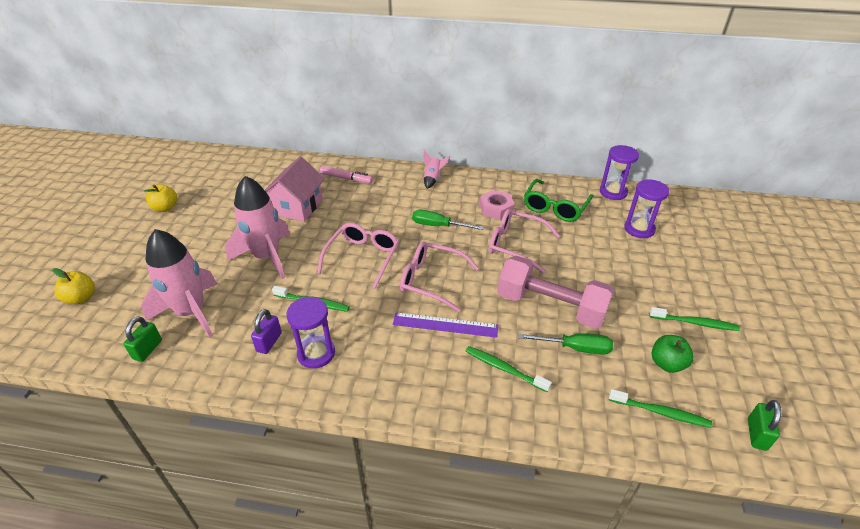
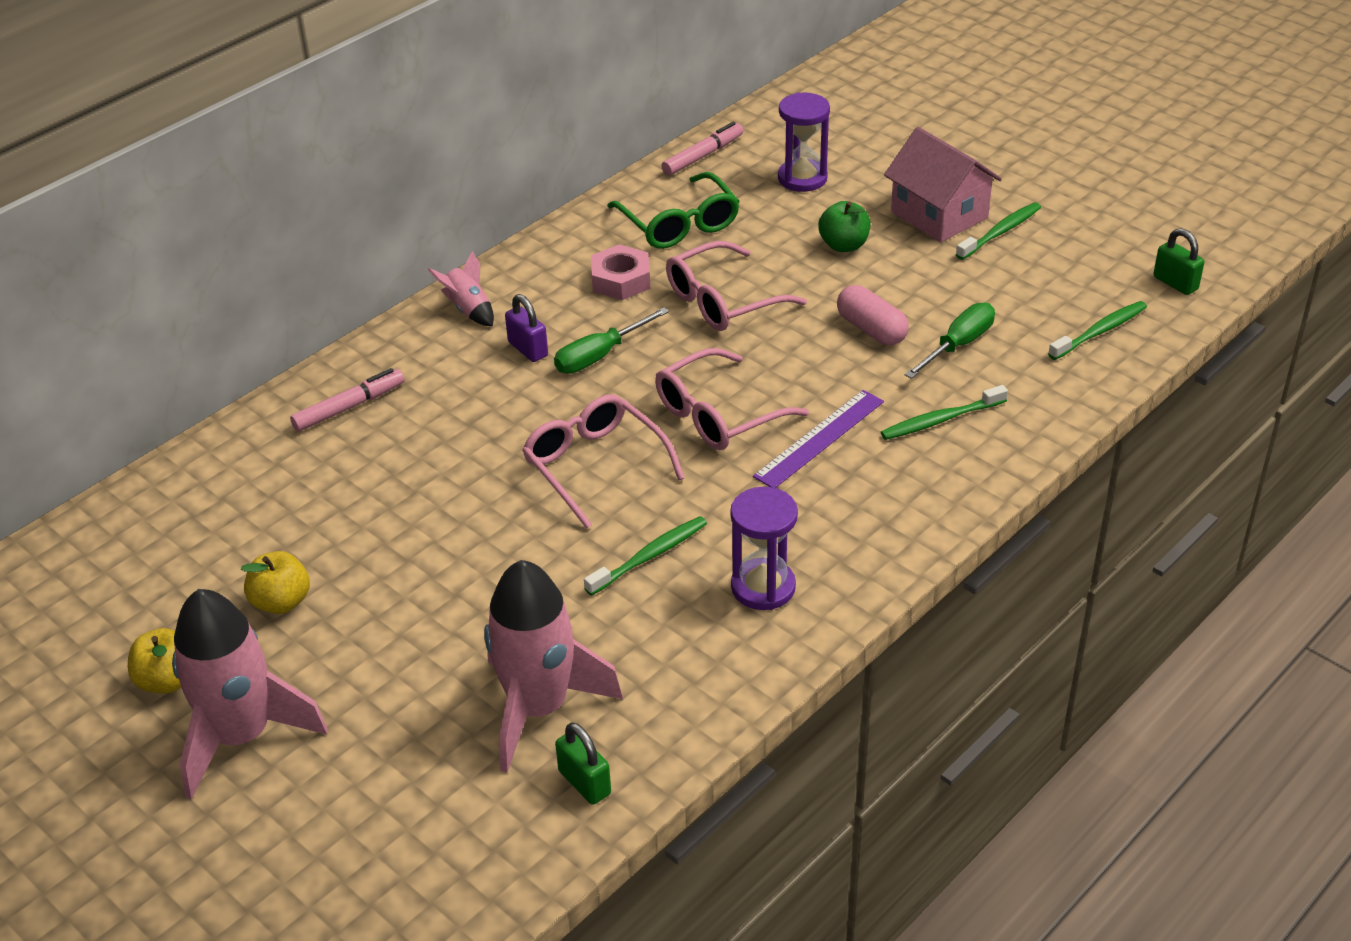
camera: 55 degrees left, 0 degrees up
yellow apple [52,268,95,304] -> yellow apple moved to [241,551,310,614]
pink rocket [225,176,290,279] -> pink rocket moved to [172,589,328,800]
purple padlock [251,309,282,354] -> purple padlock moved to [505,294,548,362]
pink house [265,156,325,222] -> pink house moved to [884,127,1002,242]
pink dumbbell [497,256,614,329] -> pink capsule [837,285,909,345]
purple hourglass [600,145,639,200] -> pink marker [661,122,743,176]
green apple [652,335,694,373] -> green apple moved to [818,201,870,252]

